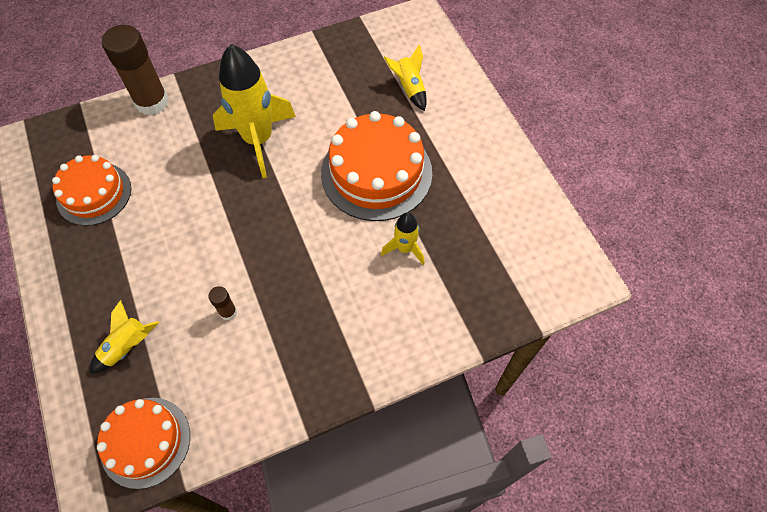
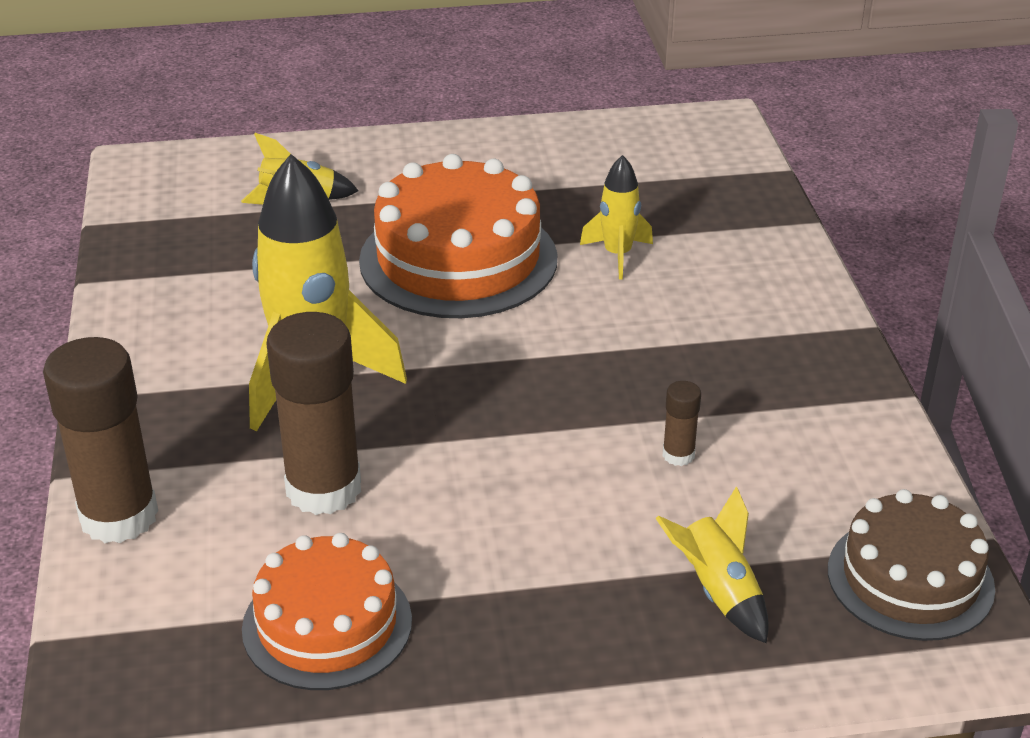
camera: 75 degrees left, 25 degrees down
orange cake [97,398,190,489] -> brown cake [828,489,995,641]
none -> brown glue stick [266,312,361,515]

